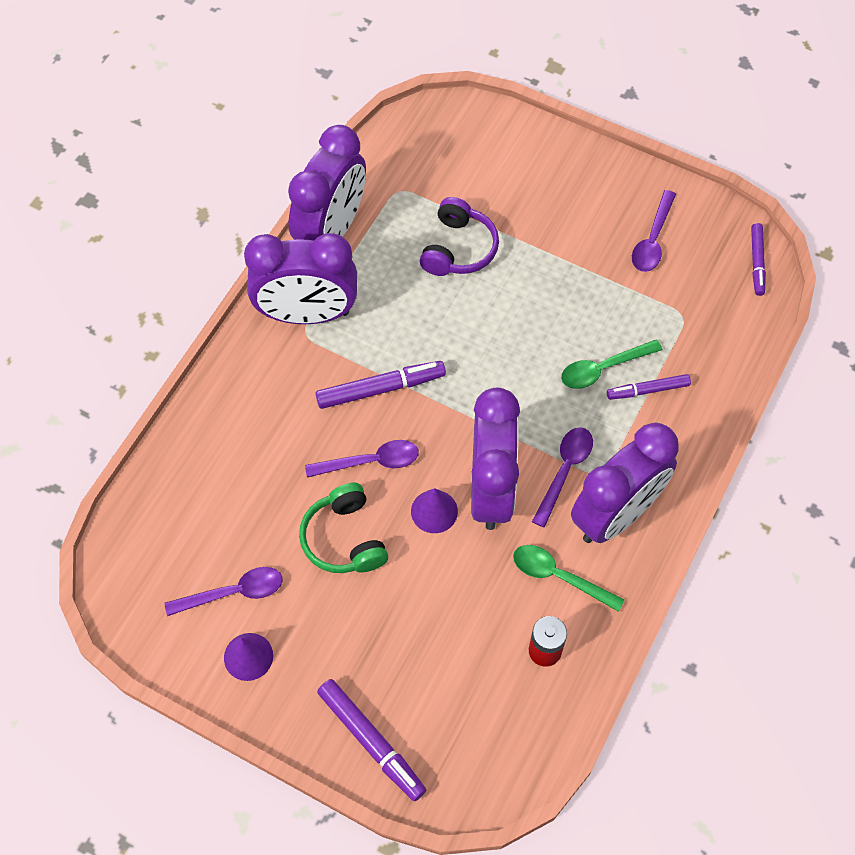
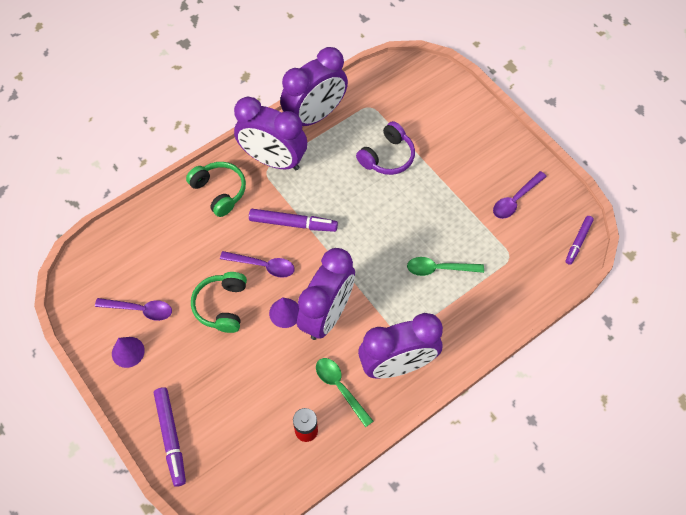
camera: 25 degrees right, 0 degrees up
purple spoon [532,427,593,528] -> none
purple marker [607,374,691,400] -> none
none -> green headphones [186,162,246,217]

